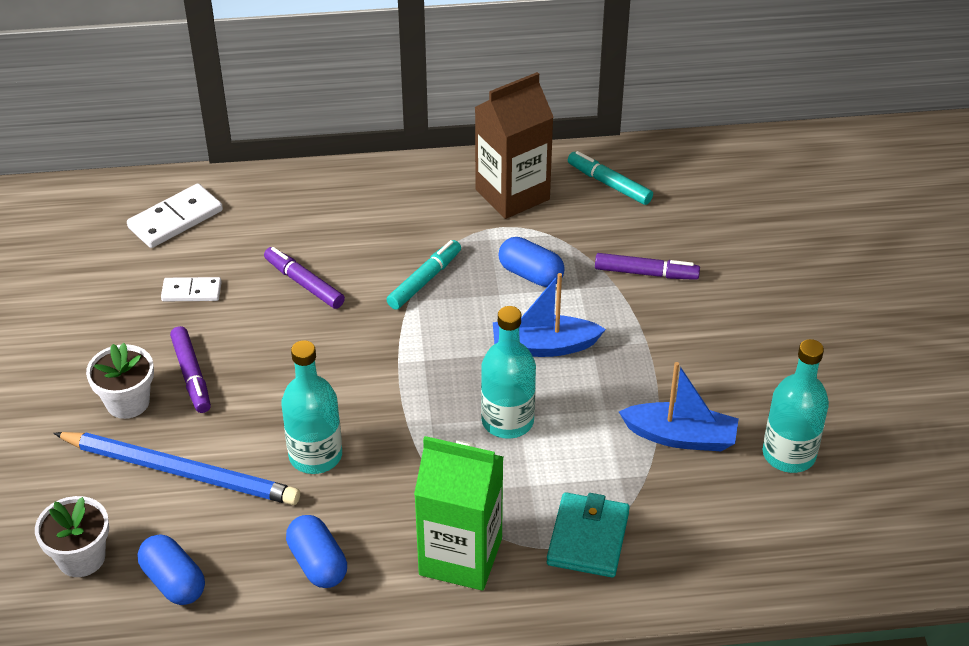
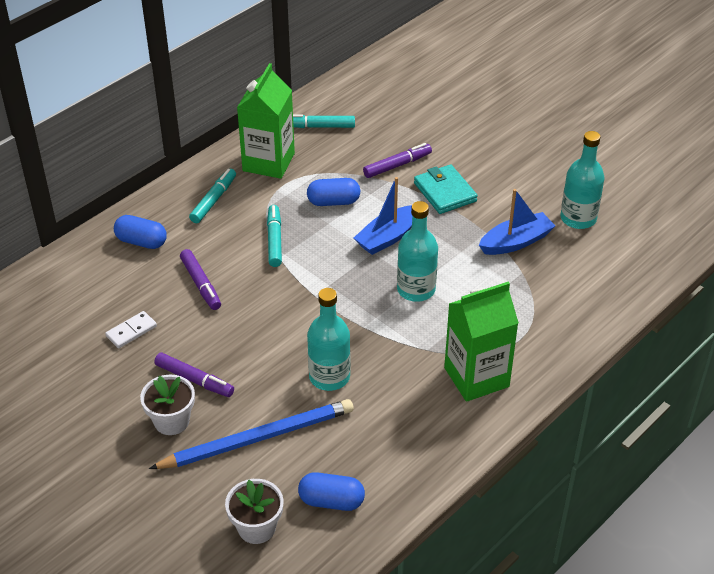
camera: 40 degrees left, 0 degrees up
white domino [127,183,223,248] -> none
purple marker [264,247,345,309] -> purple marker turned 120 degrees counterclockwise [180,249,221,310]
blue capsule [286,515,347,588] -> blue capsule moved to [114,215,167,249]
brown carton [475,72,554,219] -> green carton [237,63,295,179]
turquoise wallet [547,492,630,578] -> turquoise wallet moved to [414,165,478,214]
none -> turquoise marker [189,169,236,223]

